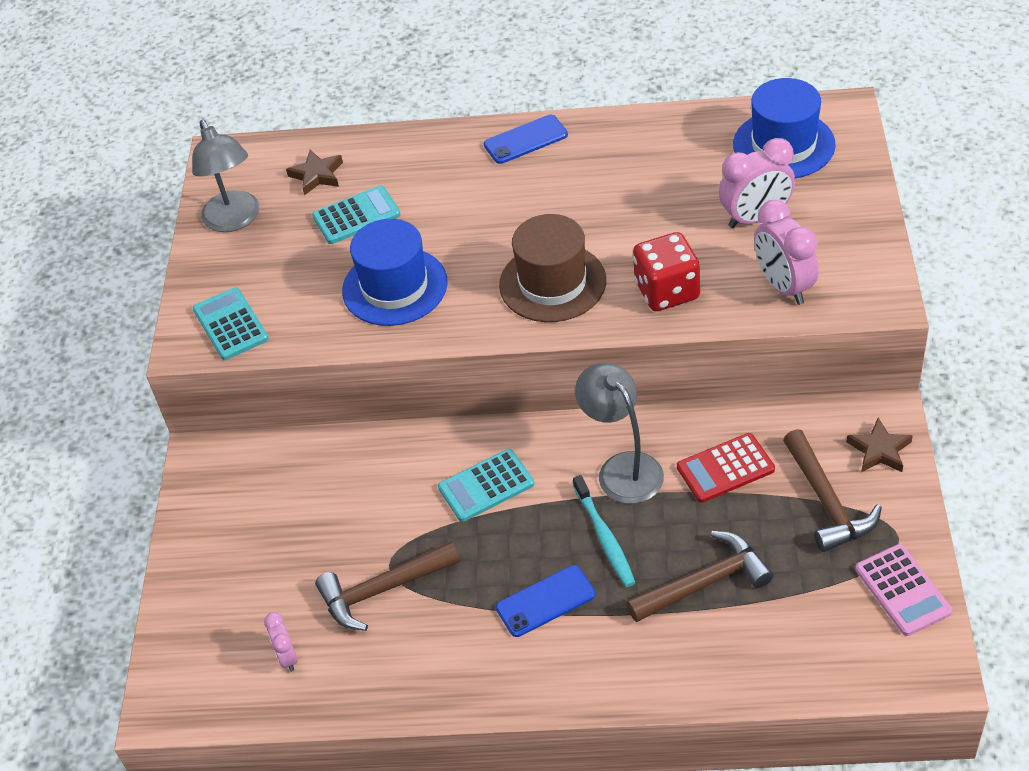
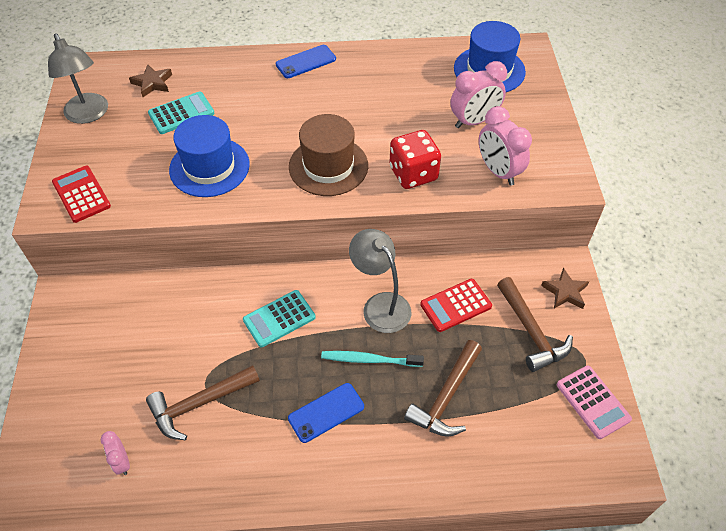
camera: 10 degrees left, 5 degrees up
turquoise calculator [193,287,269,360] -> red calculator [52,166,111,223]
turquoise toothbrush [573,475,636,587] -> turquoise toothbrush turned 120 degrees clockwise [321,351,424,367]
brown hammer [626,531,774,622] -> brown hammer turned 150 degrees clockwise [404,340,482,437]

